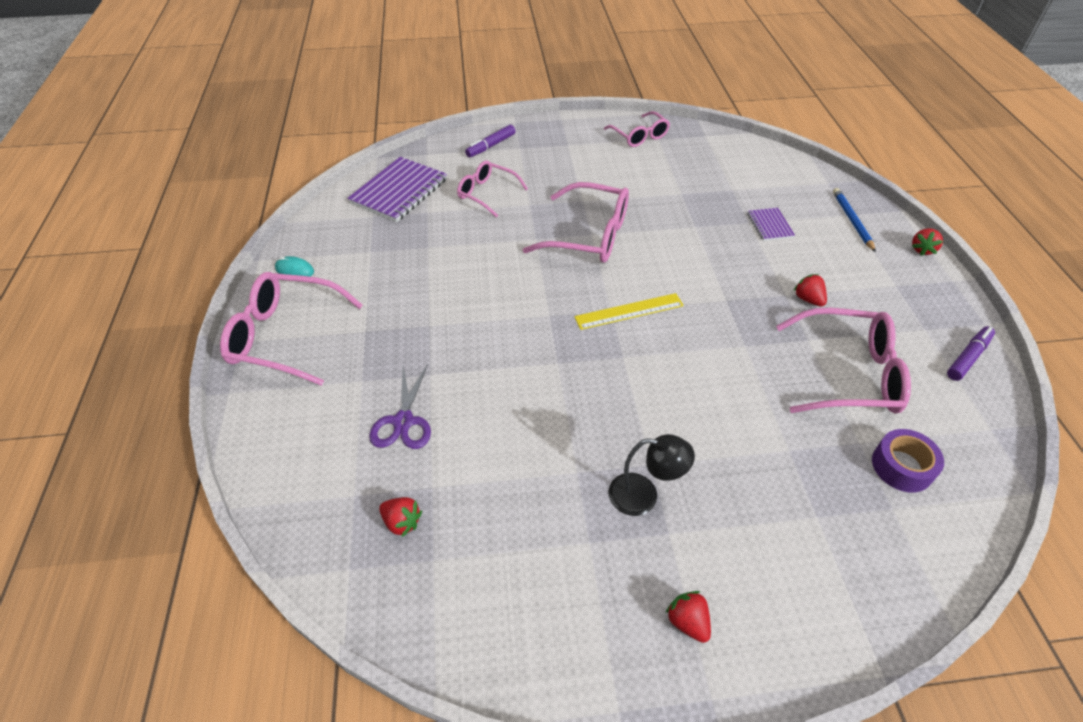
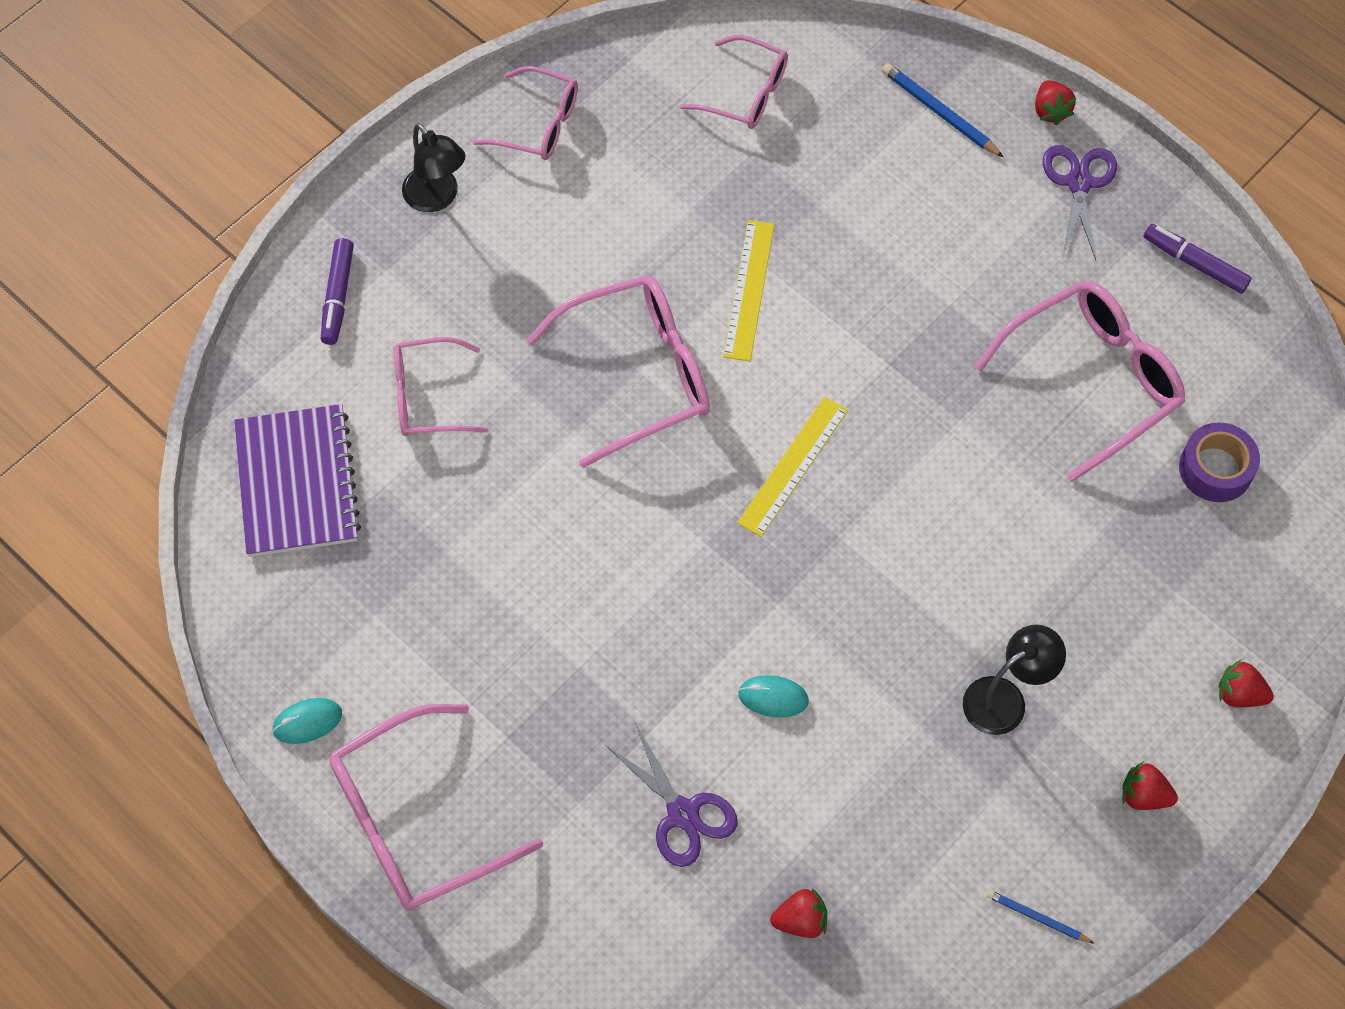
camera: 40 degrees left, 15 degrees up
purple notebook [747,208,795,241] -> none
red strawberry [794,274,827,307] -> red strawberry moved to [1219,660,1274,707]
purple marker [947,326,995,381] -> purple marker turned 60 degrees counterclockwise [1143,224,1252,293]
none -> black lamp [402,123,465,212]
none -> pink glasses [680,35,788,129]
none -> yellow ruler [723,220,775,361]
none -> turquoise mouse [738,675,809,718]
none -> blue pencil [986,890,1095,944]
none -> purple scissors [1043,145,1117,260]

